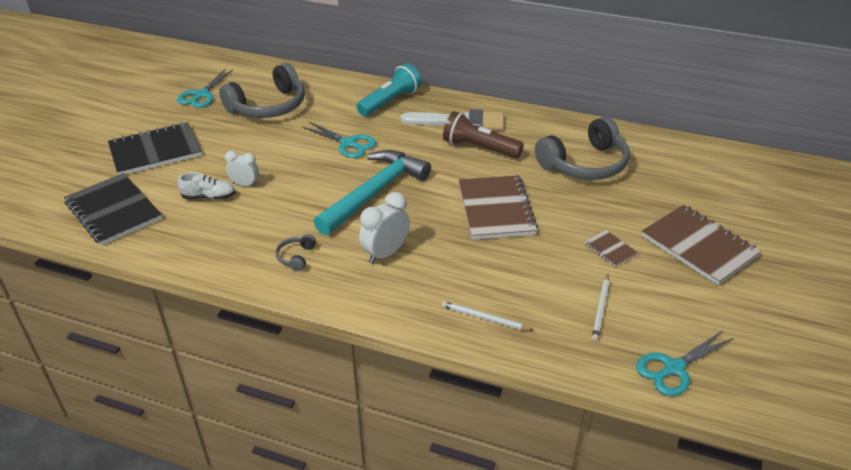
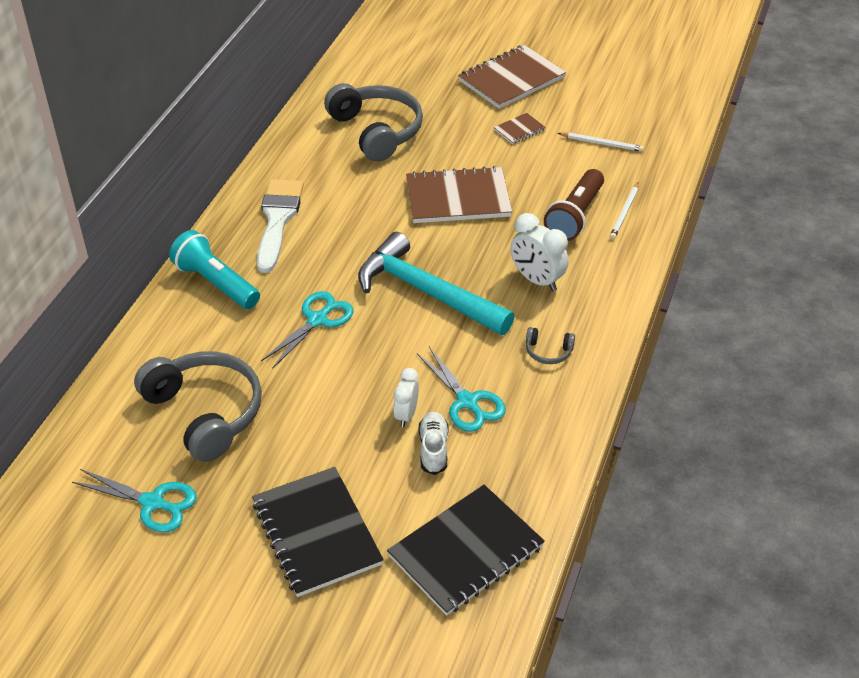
camera: 90 degrees left, 5 degrees up
brown flashlight [443,111,524,158] -> brown flashlight moved to [544,169,604,241]
turquoise scissors [636,330,734,396] -> turquoise scissors moved to [417,347,506,432]

